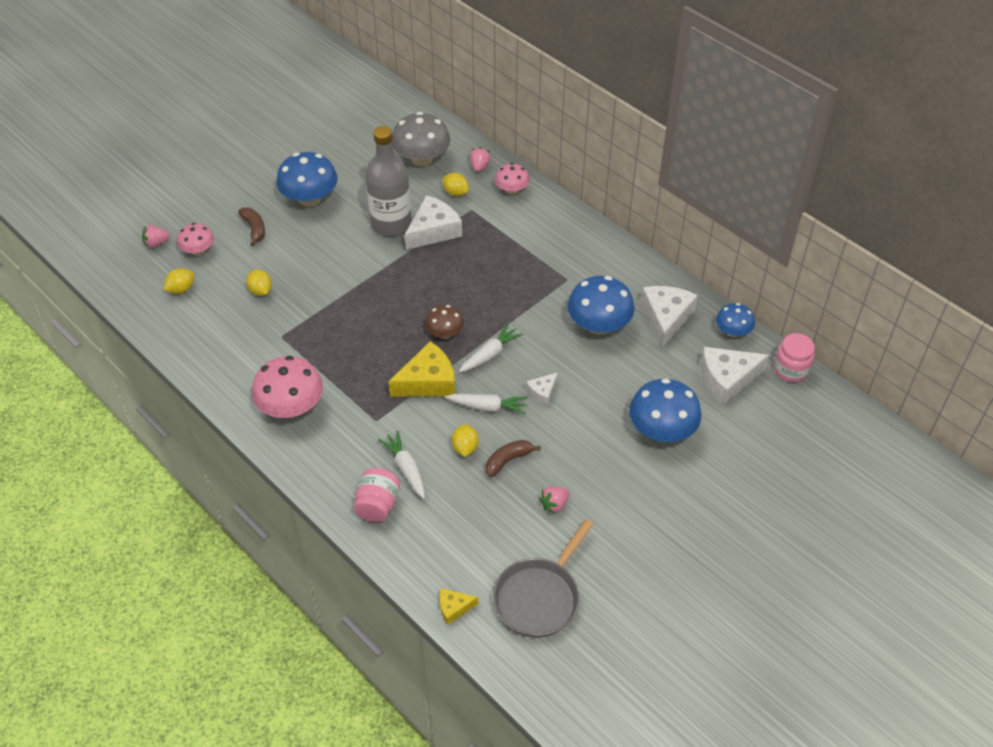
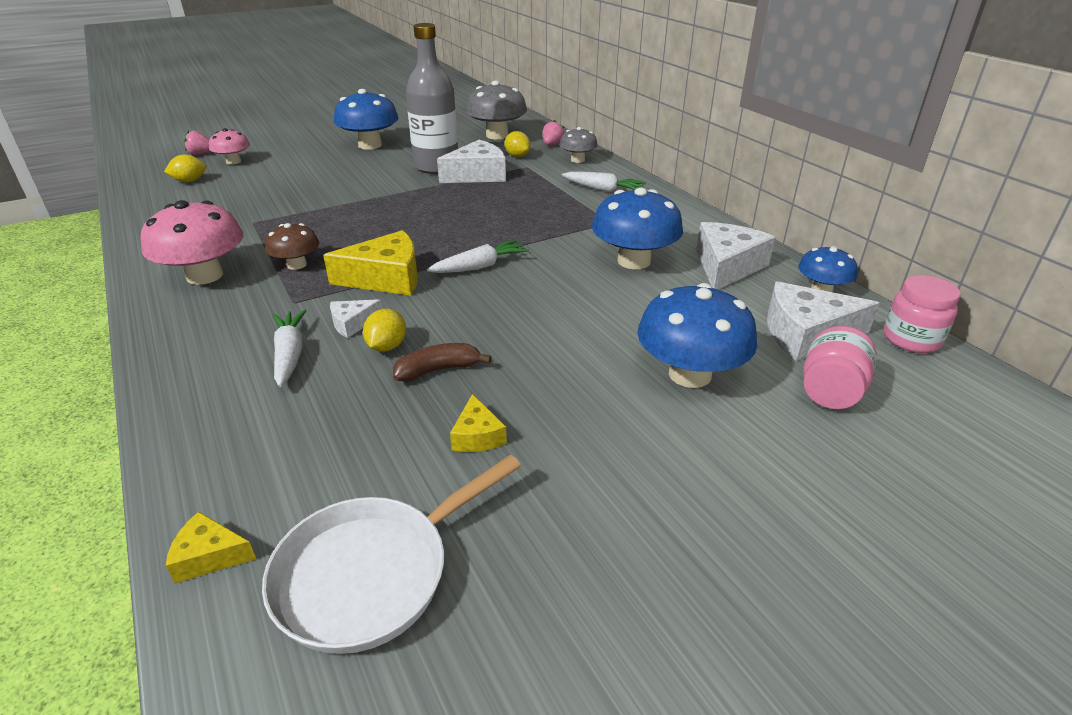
camera: 15 degrees right, 15 degrees down
brown banana [238,207,265,246] -> none
yellow lemon [246,270,272,296] -> none
pink jar [354,468,400,522] -> pink jar moved to [803,326,877,409]
brown mushroom [425,305,464,339] -> brown mushroom moved to [265,223,319,270]
white carrot [445,394,528,414] -> white carrot moved to [562,172,646,192]
grey pan [493,519,593,637] -> white pan [262,455,521,654]
pink mushroom [495,163,530,195] -> grey mushroom [559,127,598,163]
white cheese [526,372,558,405] -> white cheese moved to [330,299,382,338]
pink strawberry [539,486,569,514] -> yellow cheese [450,394,507,452]

